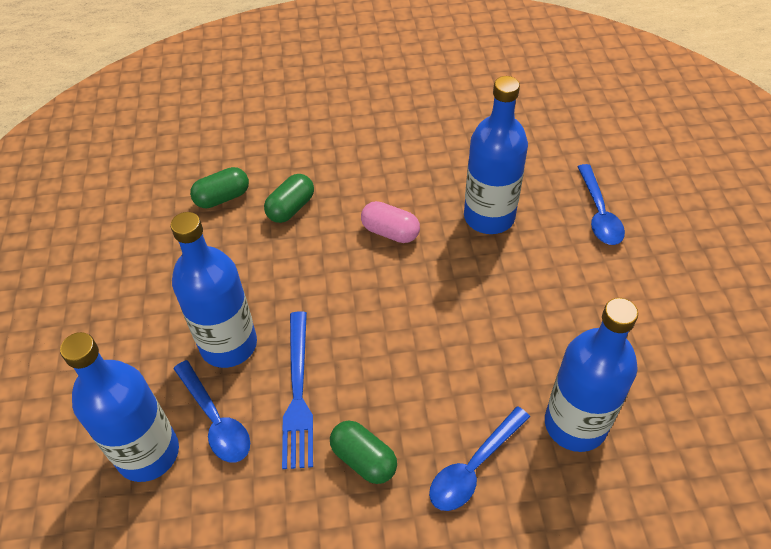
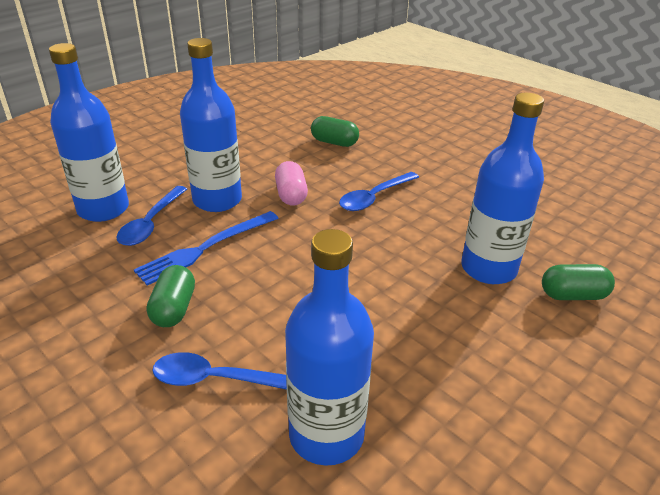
camera: 50 degrees right, 15 degrees down
green capsule [264,174,314,223] -> green capsule moved to [542,264,615,300]
pink capsule [361,201,420,243] -> pink capsule moved to [275,161,308,206]
blue spoon [577,164,625,245] -> blue spoon moved to [339,172,419,211]

